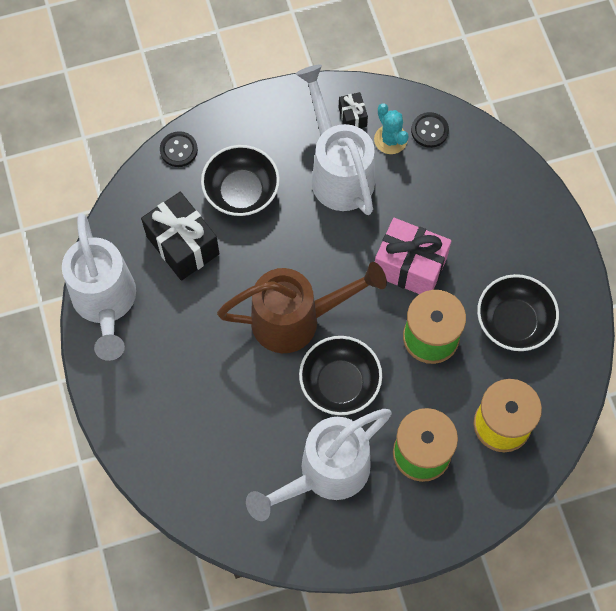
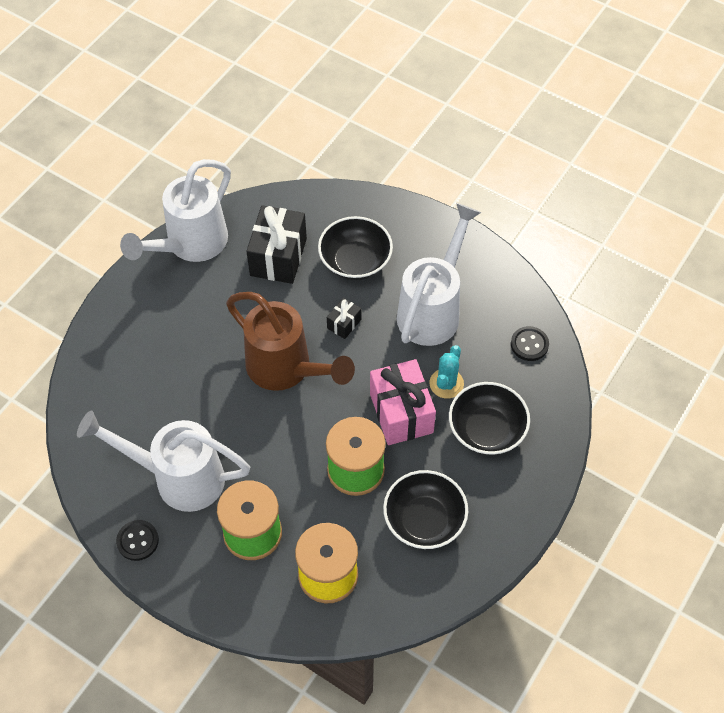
camera: 50 degrees right, 10 degrees down
black button [160,131,198,167] -> black button moved to [116,520,159,561]
black bowl [299,336,382,415] -> black bowl moved to [449,382,530,455]
black gift [339,92,368,128] -> black gift moved to [327,298,361,339]
turquoise cactus [374,103,409,154] -> turquoise cactus moved to [429,345,464,398]

